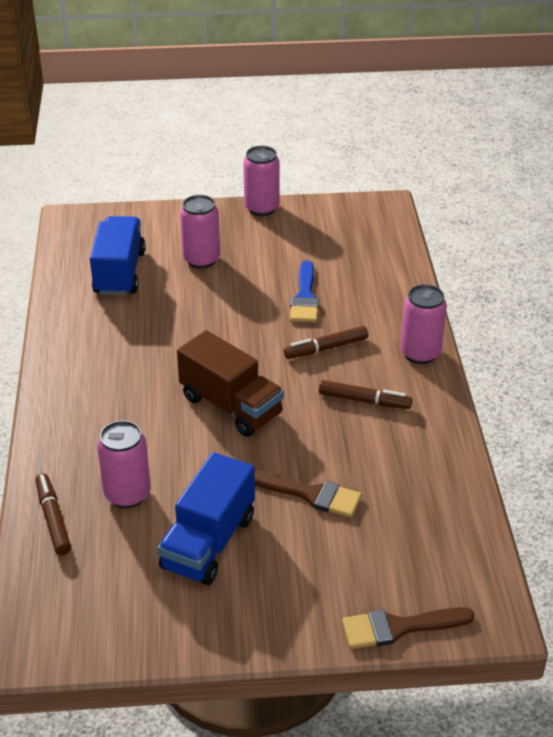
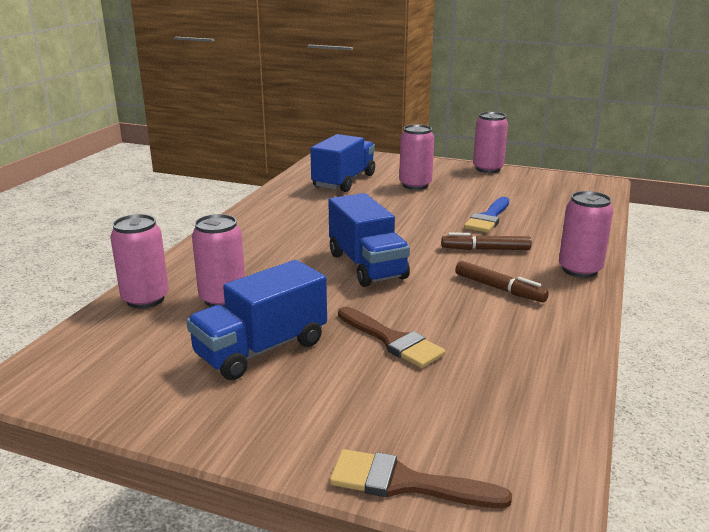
camera: 25 degrees right, 15 degrees down
brown marker [35,473,71,555] -> pink can [110,214,169,309]
brown truck [177,330,284,437] -> blue truck [328,193,410,287]

